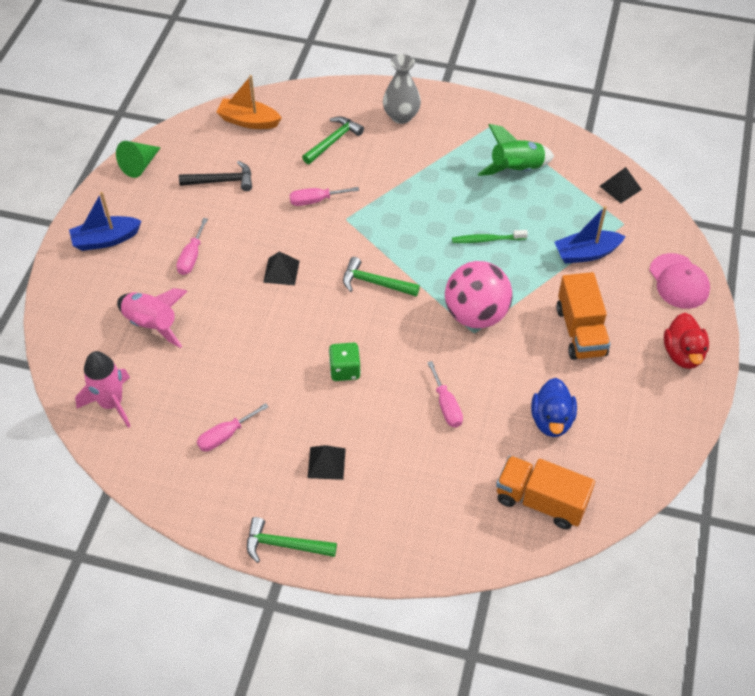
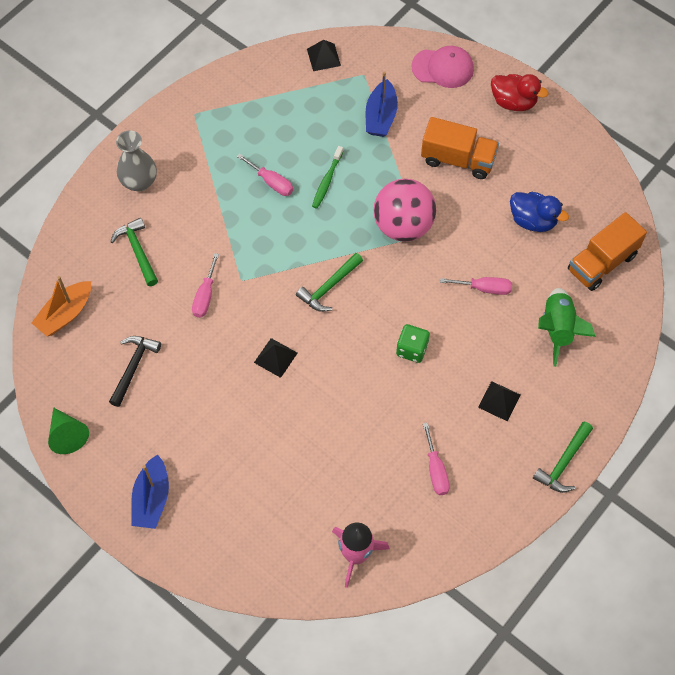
camera: 65 degrees left, 10 degrees up
pink rocket [117,288,187,348] -> none
pink screwdriver [176,218,208,275] -> pink screwdriver moved to [237,154,293,196]
green rocket [478,124,554,176] -> green rocket moved to [538,288,596,367]

